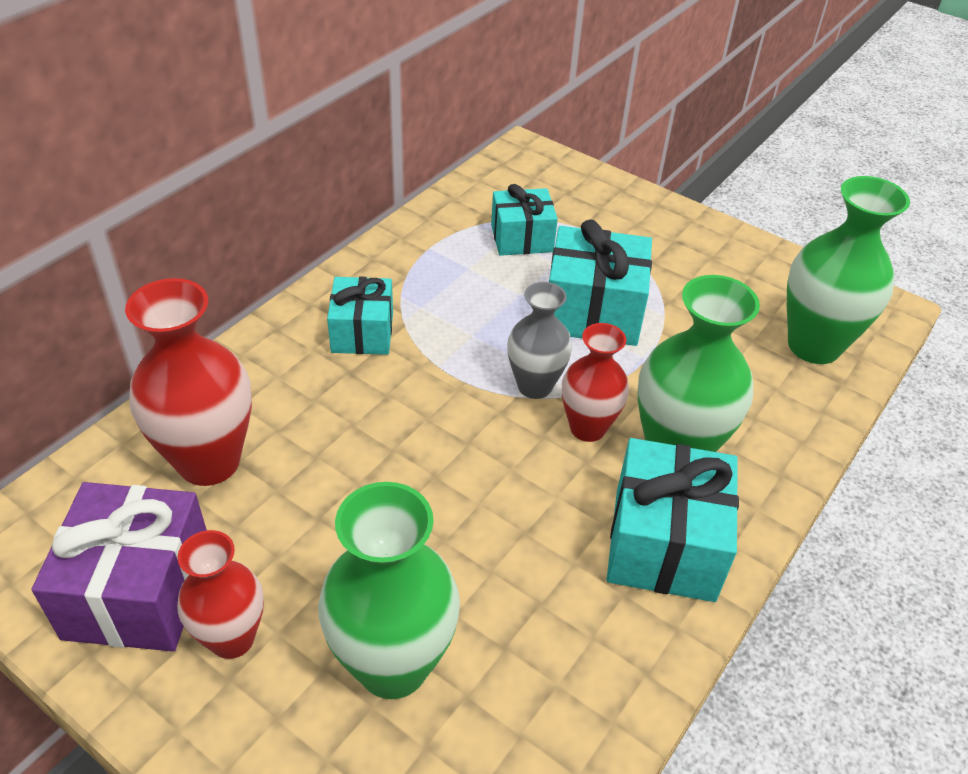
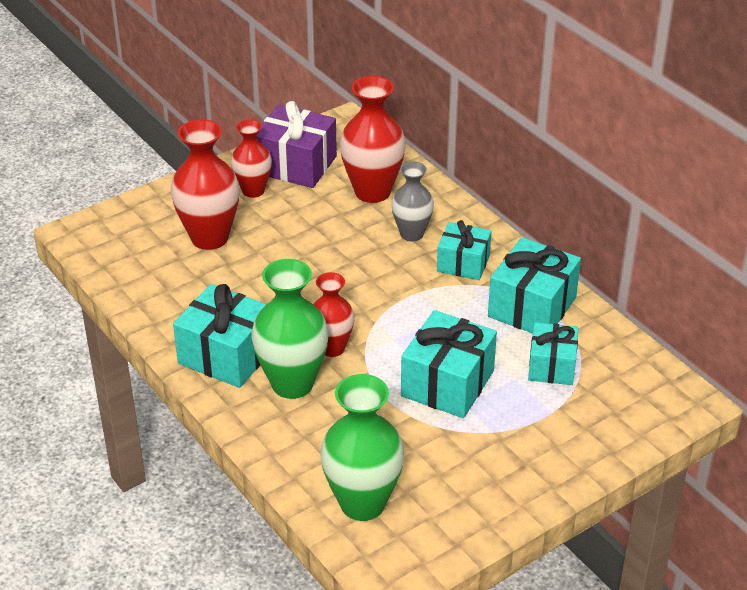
camera: 110 degrees right, 5 degrees down
green vase [318,482,460,699] -> red vase [171,119,240,250]
grey vase [507,282,572,399] -> grey vase moved to [391,162,434,242]
none -> turquoise gift [488,237,581,333]

